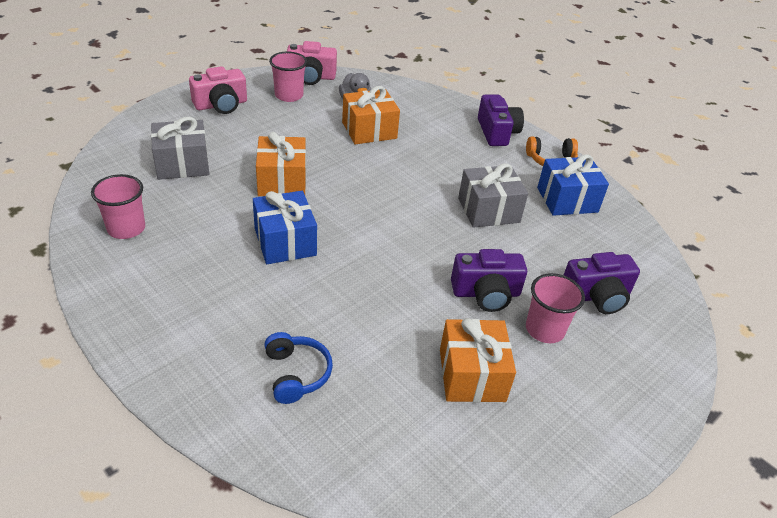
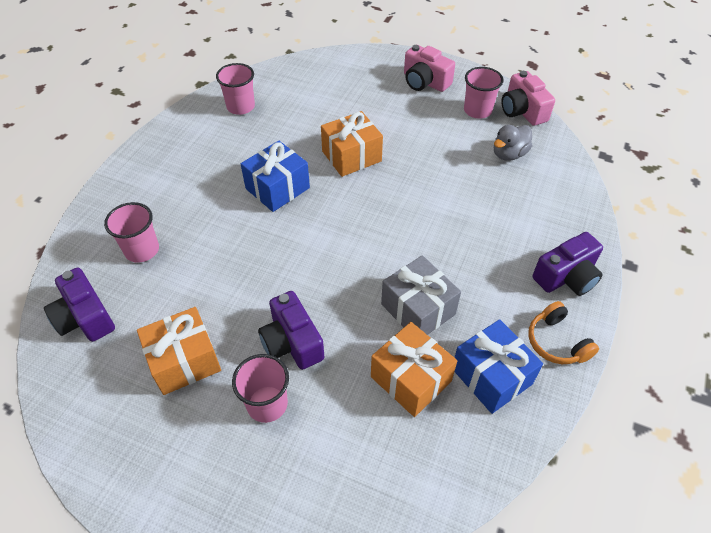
camera: 70 degrees right, 10 degrees up
grey gift [151,117,209,180] -> none
blue headphones [265,332,333,404] -> pink cup [104,202,159,263]
orange gift [342,86,400,144] -> orange gift moved to [371,322,457,417]
purple camera [564,252,640,314] -> purple camera moved to [44,268,115,342]

